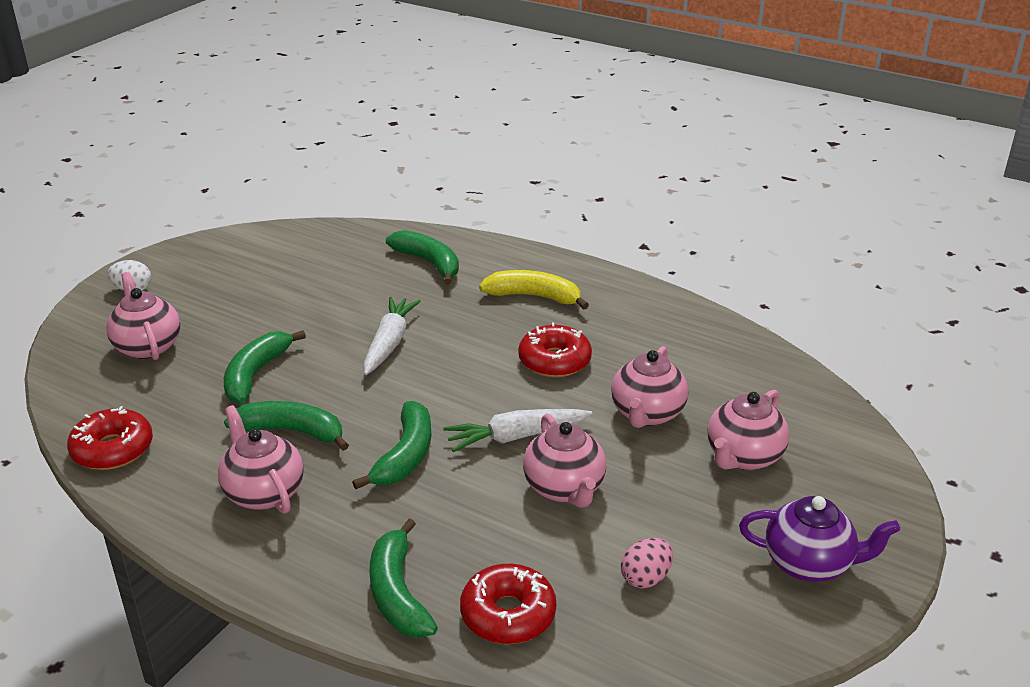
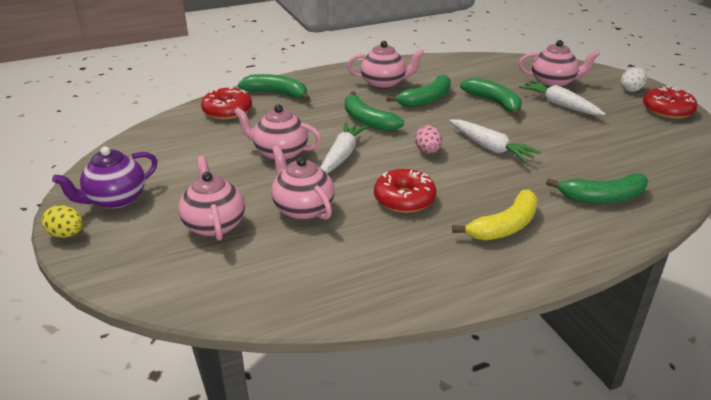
camera: 125 degrees right, 0 degrees up
red donut [67,406,153,470] -> red donut moved to [643,86,698,119]
pink egg [621,538,673,588] -> pink egg moved to [415,125,442,154]
none -> yellow egg [42,205,83,238]
none -> white carrot [519,80,606,116]

